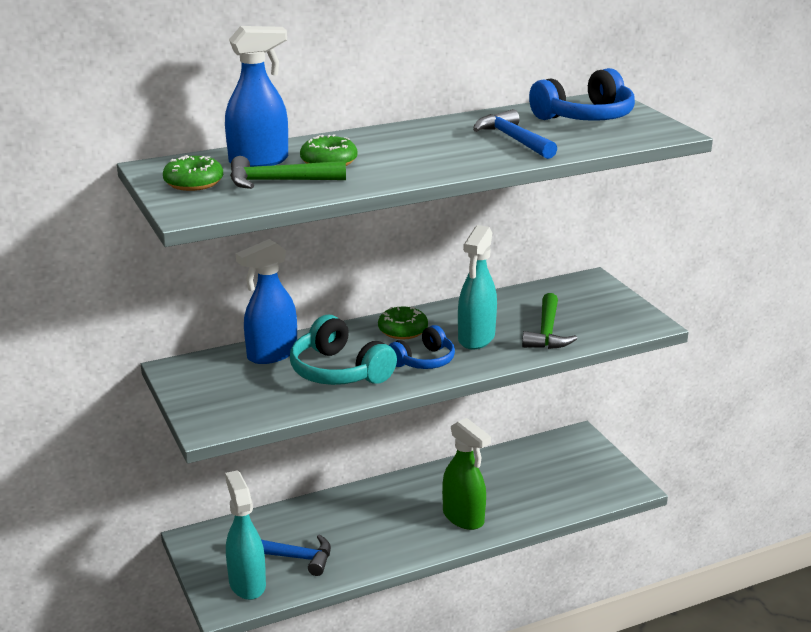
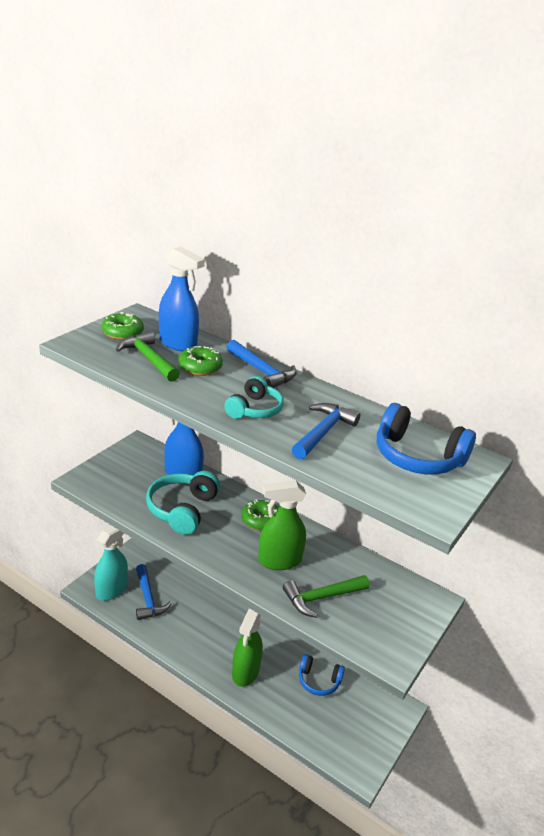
camera: 55 degrees right, 5 degrees up
blue headphones [389,325,455,369] -> blue headphones moved to [299,654,345,696]
turquoise spray bottle [458,225,497,350] -> green spray bottle [258,480,306,570]
none -> turquoise headphones [224,376,284,419]
none -> blue hammer [226,340,297,388]

